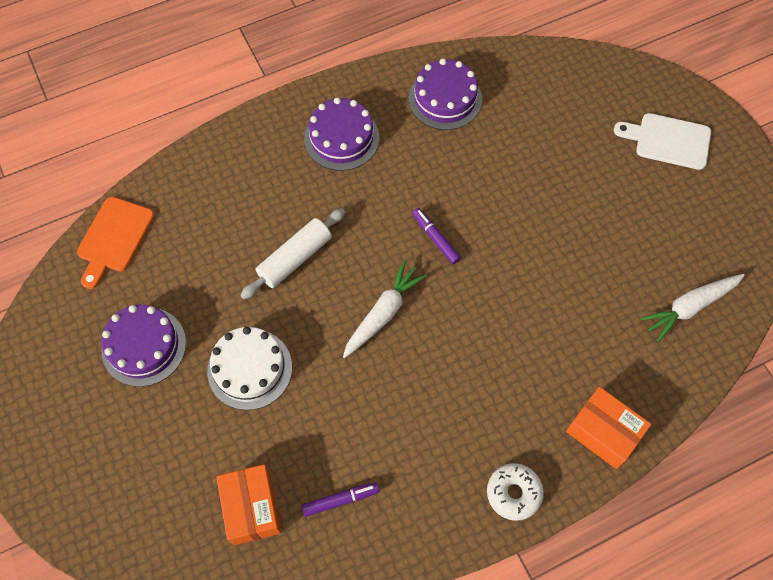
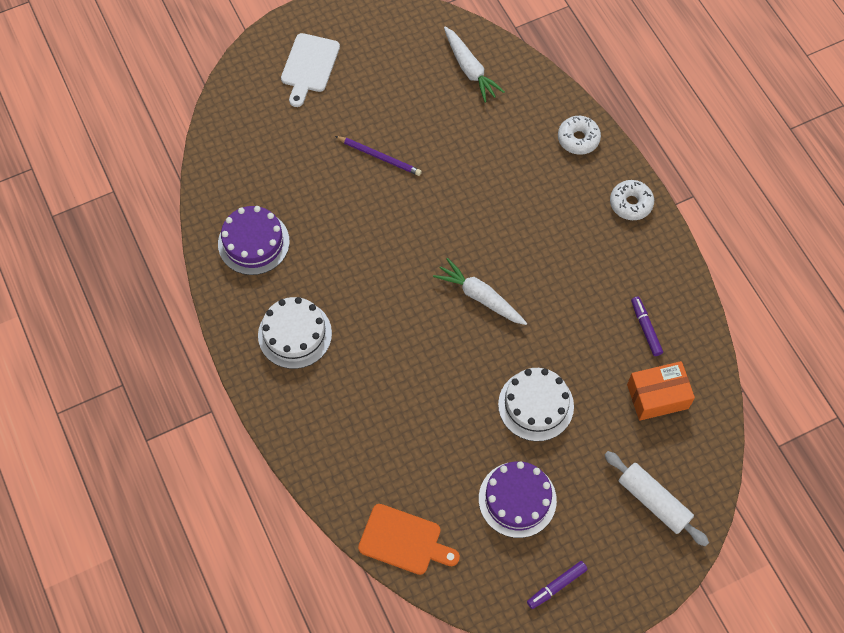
camera: 90 degrees left, 0 degrees up
white rolling pin [240,208,345,300] -> white rolling pin moved to [605,451,709,547]
purple cake [304,97,379,171] -> white cake [258,297,332,369]
purple marker [412,208,461,264] -> purple marker moved to [527,561,588,609]
orange box [566,387,651,469] -> white donut [558,116,601,155]
none -> purple pencil [335,136,422,176]

